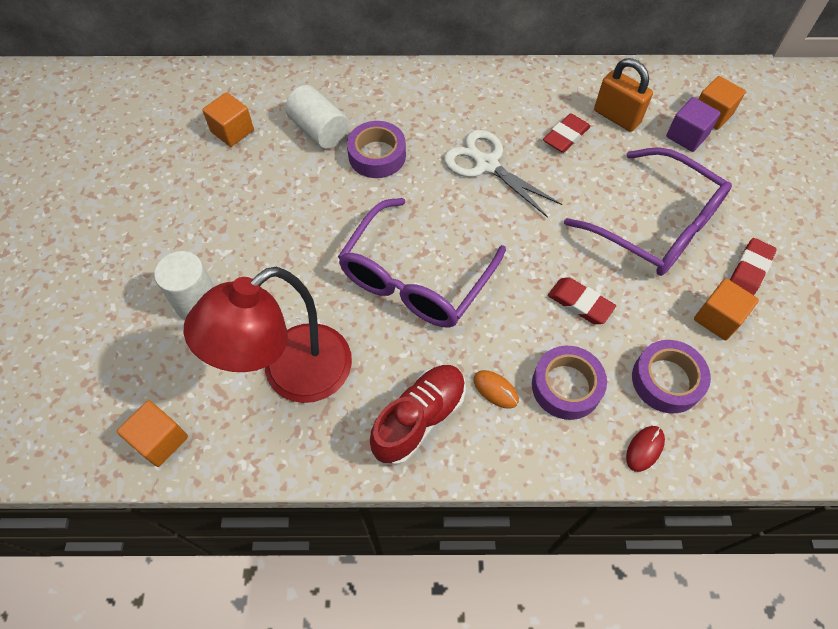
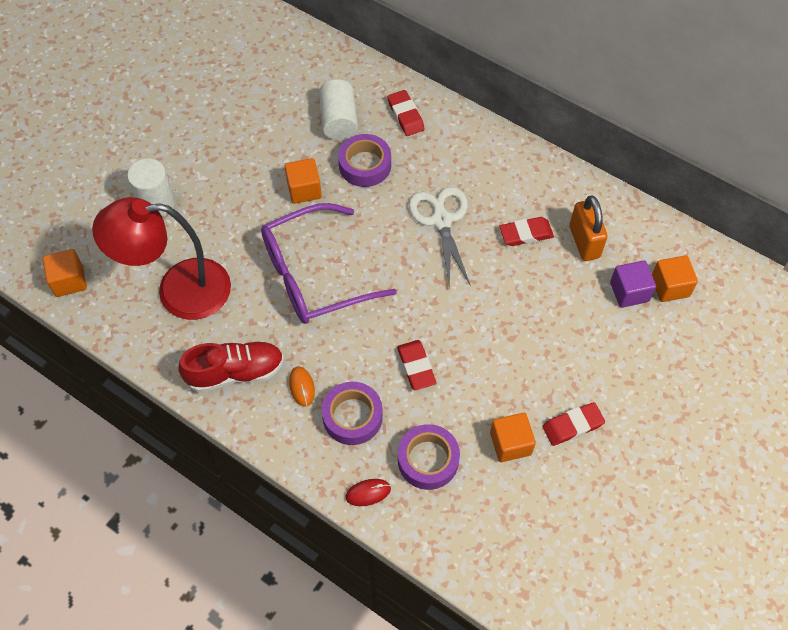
camera: 35 degrees right, 0 degrees up
orange cube [202,92,254,147] -> orange cube moved to [285,158,322,204]
purple glasses [564,147,732,276] -> none
none -> red eraser [387,90,425,136]

